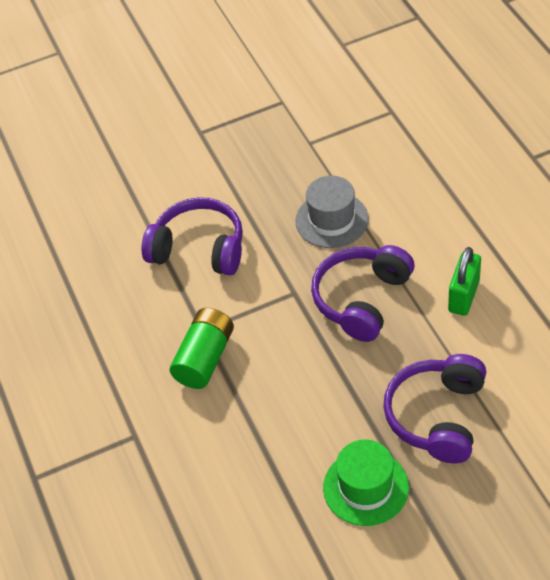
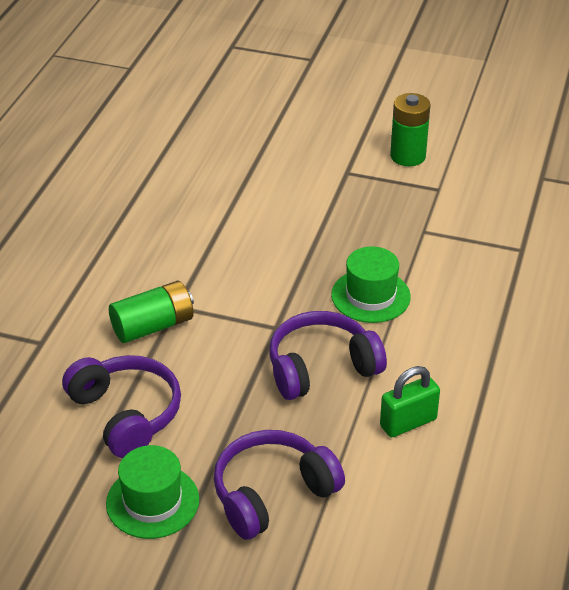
camera: 35 degrees right, 10 degrees down
purple headphones [141,197,243,275] -> purple headphones moved to [62,355,181,458]
grey hat [295,175,369,248] -> green hat [331,246,411,323]
none -> green battery [390,93,430,166]

